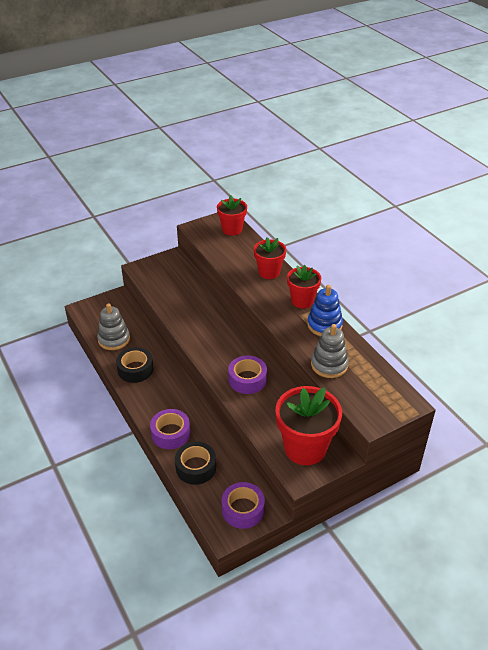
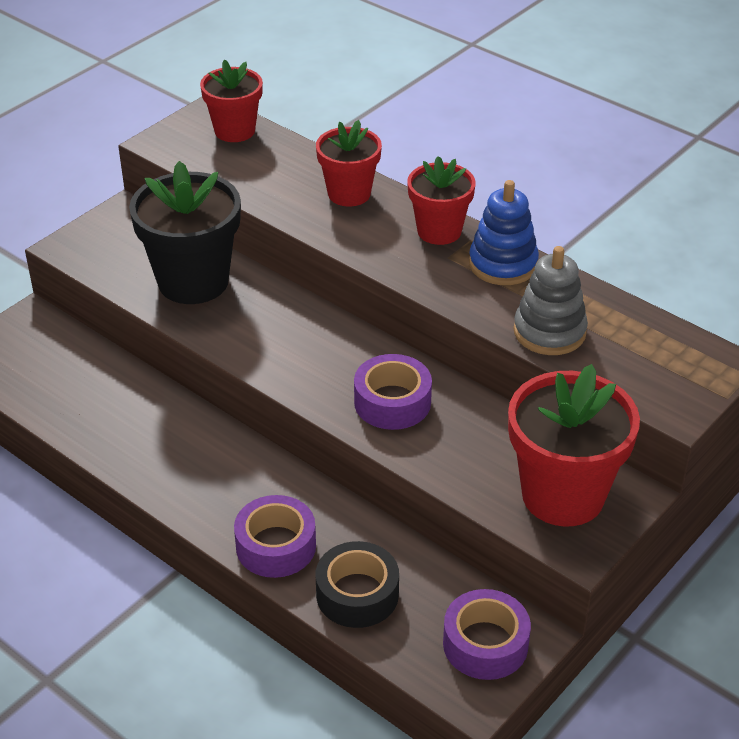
camera: 20 degrees left, 0 degrees up
grey stacking toy [97,303,130,350] -> none
black tape [116,347,154,383] -> none
none -> black flower pot [129,161,241,304]

